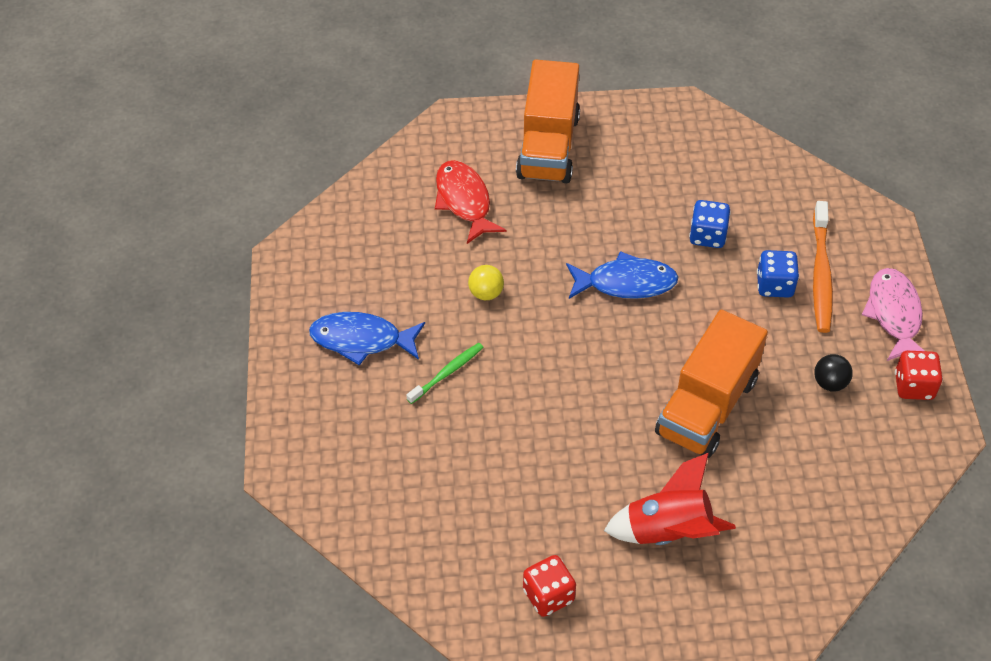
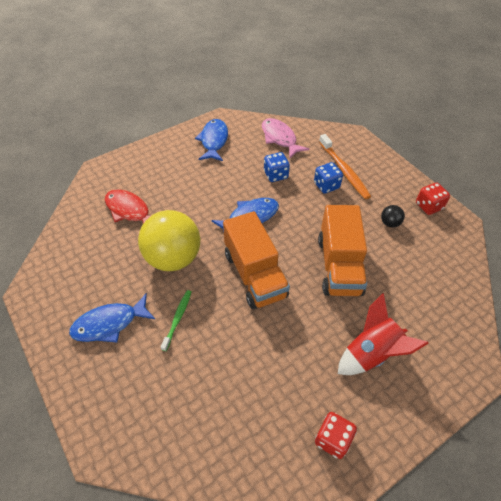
camera: 30 degrees left, 0 degrees up
yellow ball [468,265,504,300] -> yellow ball [138,210,200,271], size x2.48
orange truck [516,59,580,183] -> orange truck moved to [223,211,290,309]
pink fish [862,268,924,361] -> pink fish moved to [262,118,309,158]
none -> blue fish [195,119,228,161]

